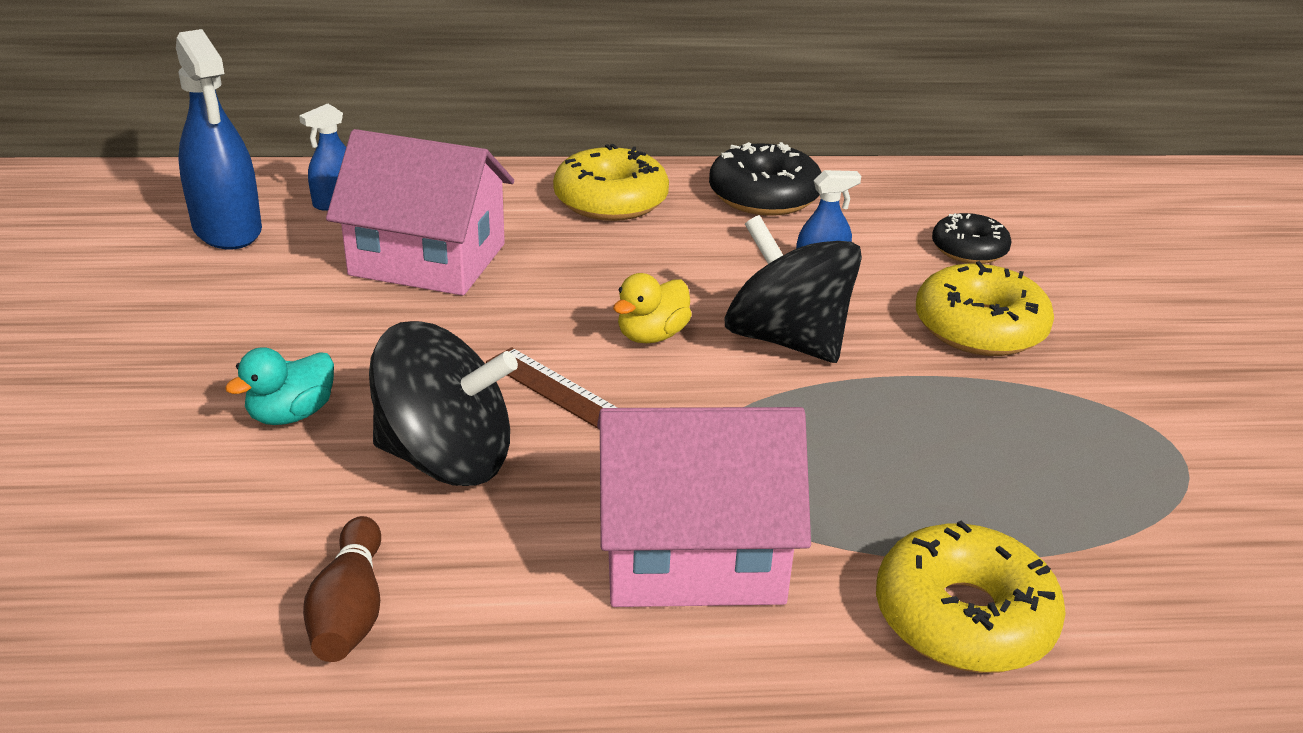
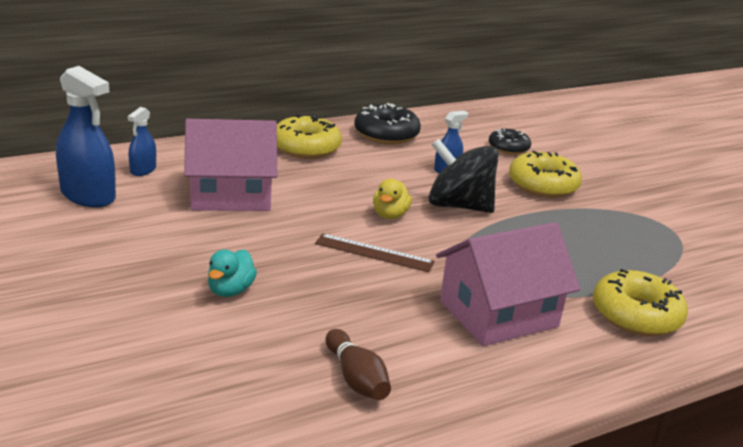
camera: 25 degrees left, 5 degrees down
black spinning top [369,321,518,486] -> none

